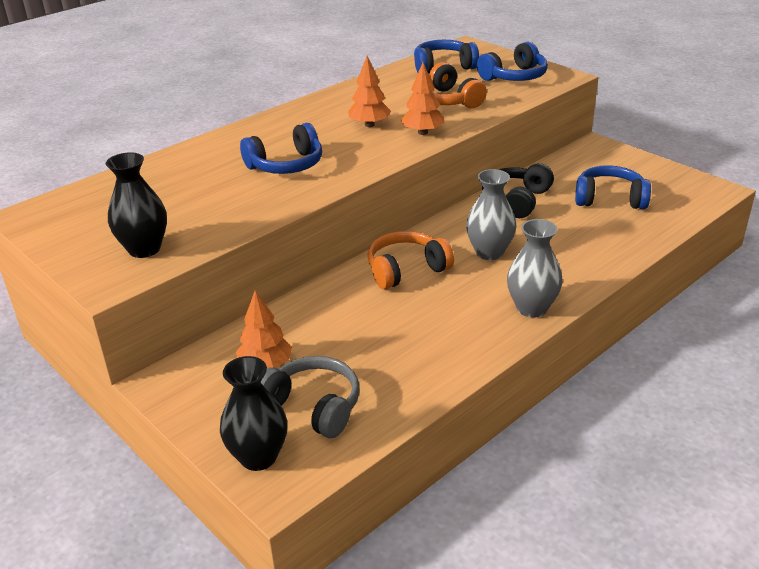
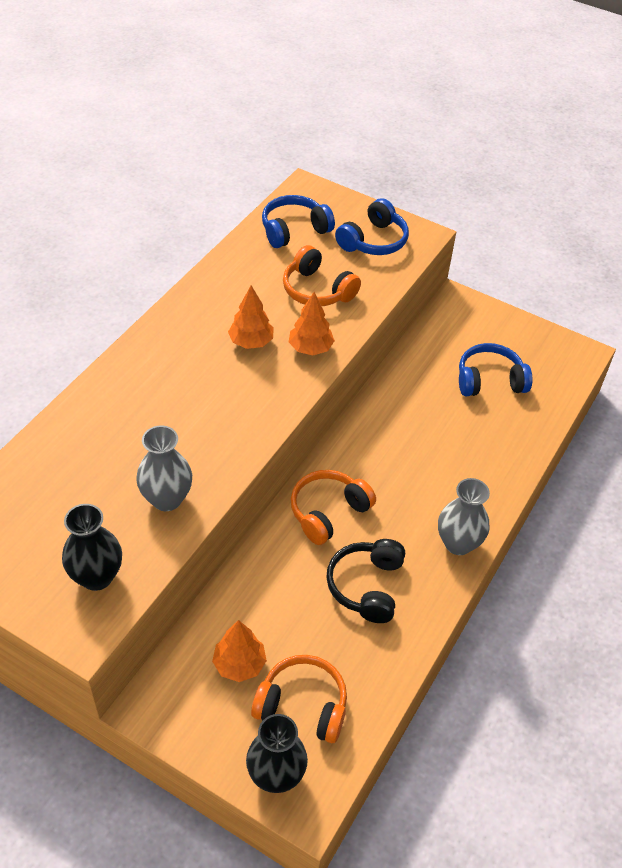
camera: 20 degrees left, 15 degrees up
blue headphones [240,123,322,174] -> none
grey headphones [261,356,360,438] -> orange headphones [251,655,347,743]
grey vase [466,169,516,260] -> grey vase moved to [136,426,192,511]
black headphones [482,163,554,218] -> black headphones moved to [326,539,405,623]

